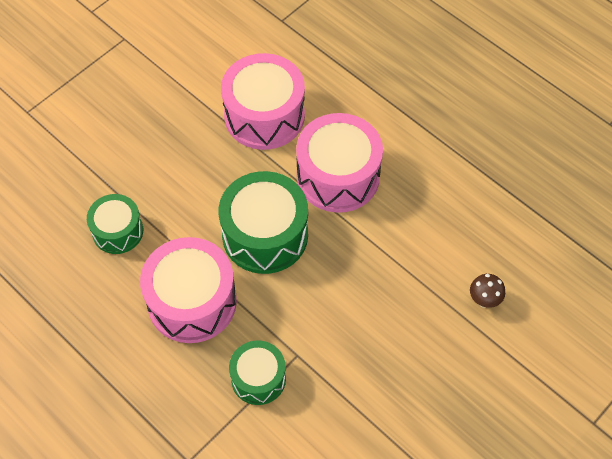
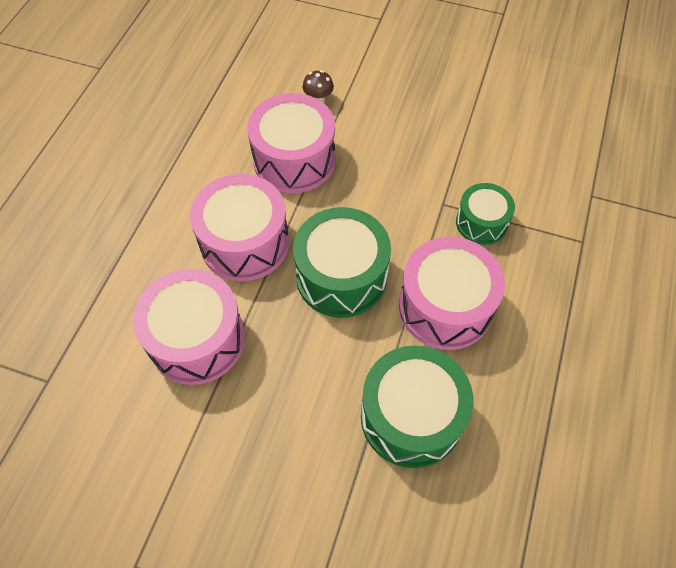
camera: 115 degrees left, 0 degrees up
green drum [87,194,143,254] -> green drum [361,345,474,468], size x1.68
none -> pink drum [247,93,335,193]

